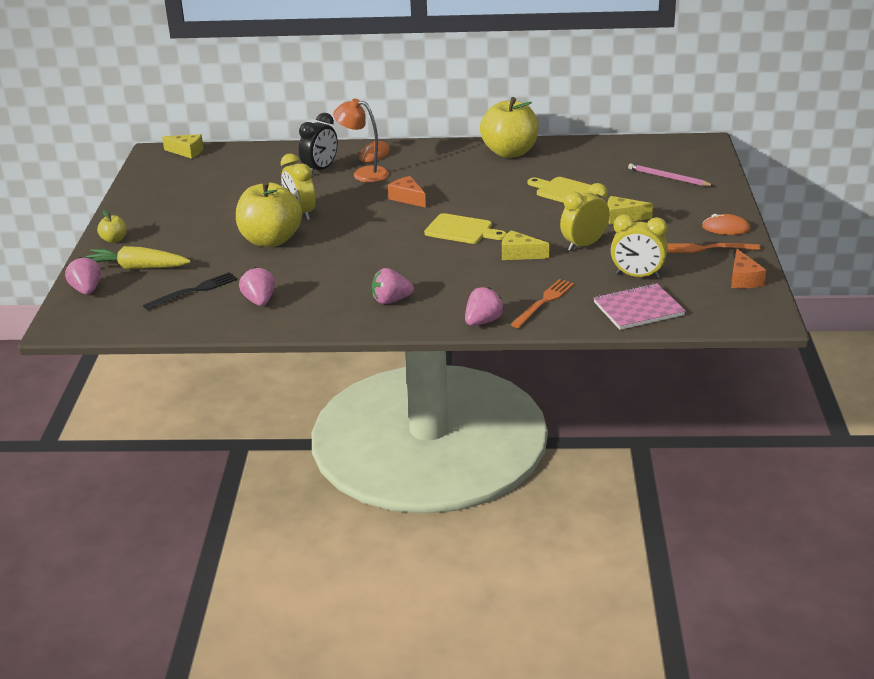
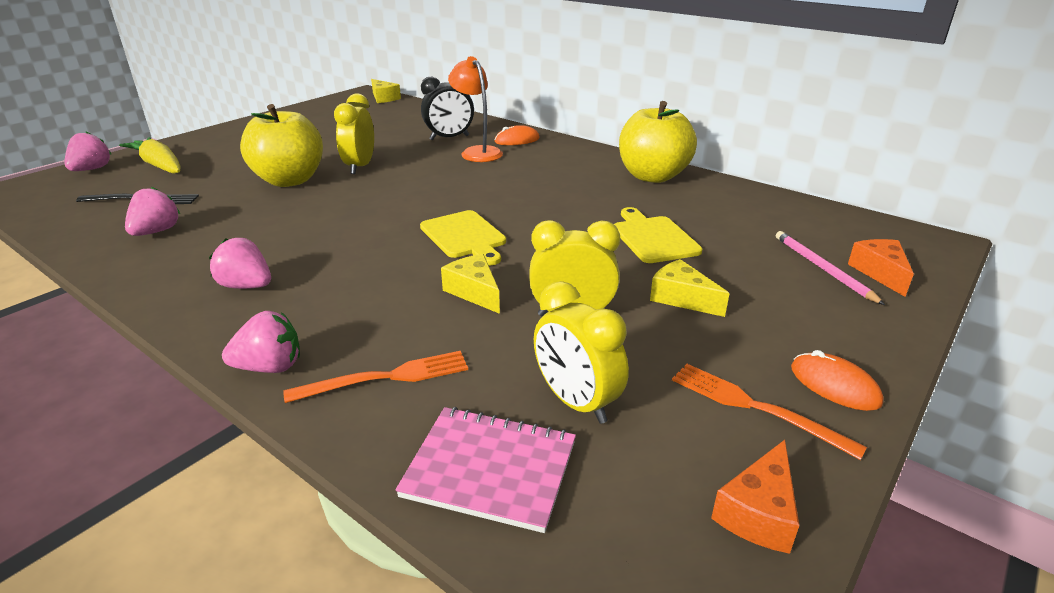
camera: 35 degrees right, 0 degrees up
yellow apple [97,210,127,243] -> none
orange cheese [388,176,426,208] -> orange cheese moved to [848,239,914,297]

